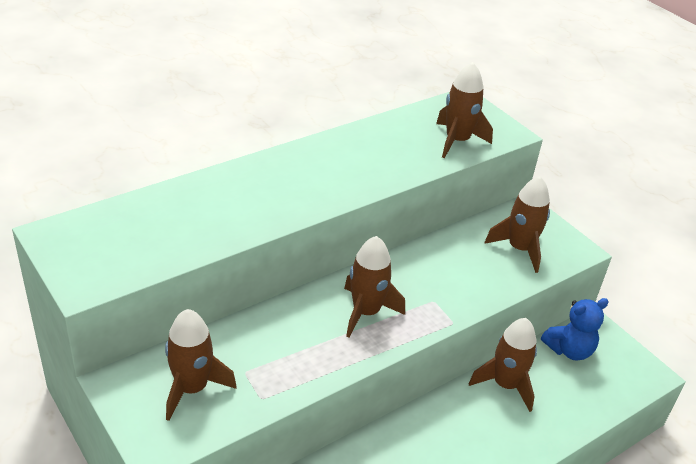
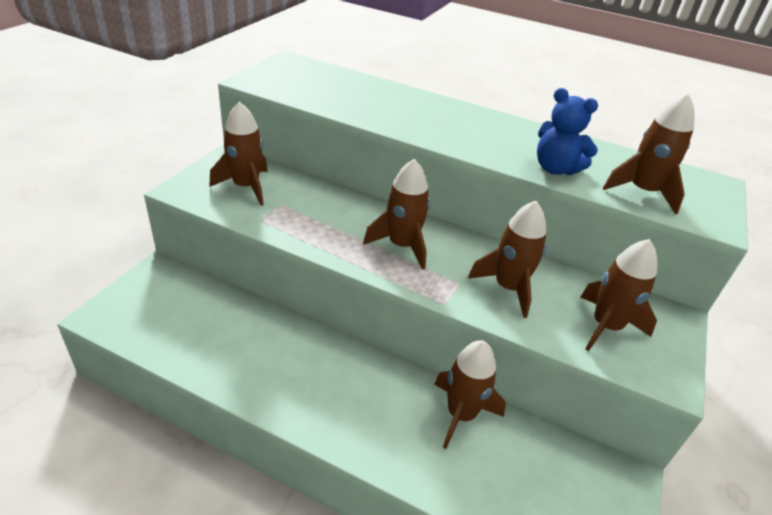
camera: 60 degrees right, 0 degrees up
blue teddy bear [541,298,609,361] -> blue teddy bear moved to [537,88,598,175]
none -> brown rocket [468,201,547,318]

